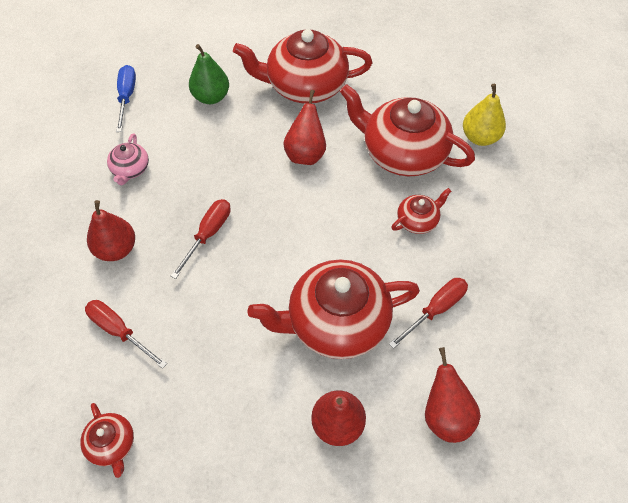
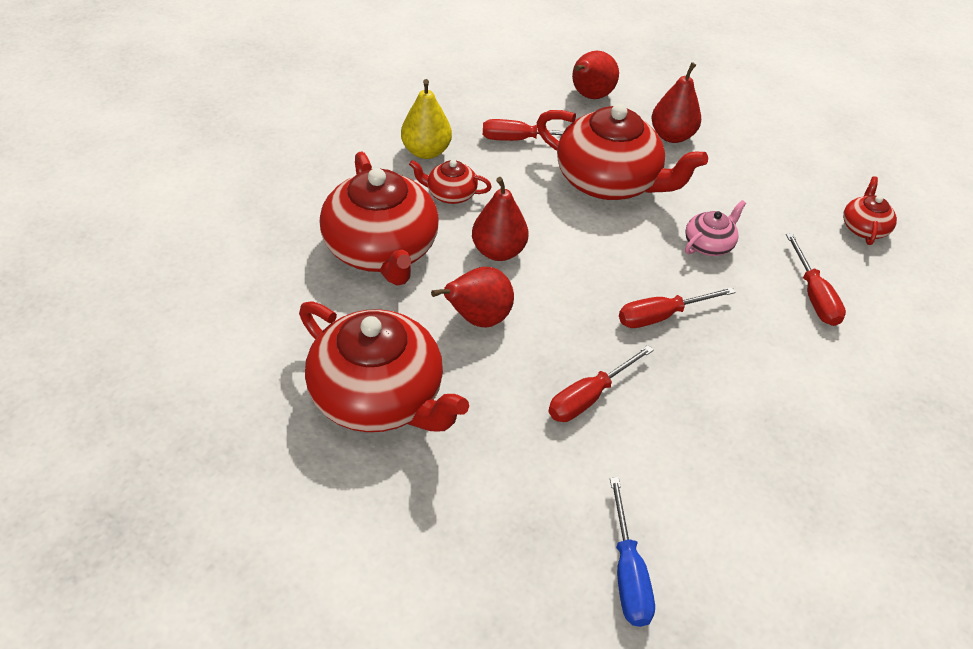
camera: 140 degrees left, 10 degrees down
red pear [87,200,135,261] -> red pear moved to [472,177,529,261]
pink teapot [107,133,149,185] -> pink teapot moved to [685,200,746,256]
blue screwdriver [116,65,136,132] -> blue screwdriver turned 45 degrees counterclockwise [610,477,655,627]
green pear [189,44,229,104] -> none
yellow pear [463,84,506,146] -> yellow pear moved to [401,79,452,159]
none -> red screwdriver [548,345,654,422]

